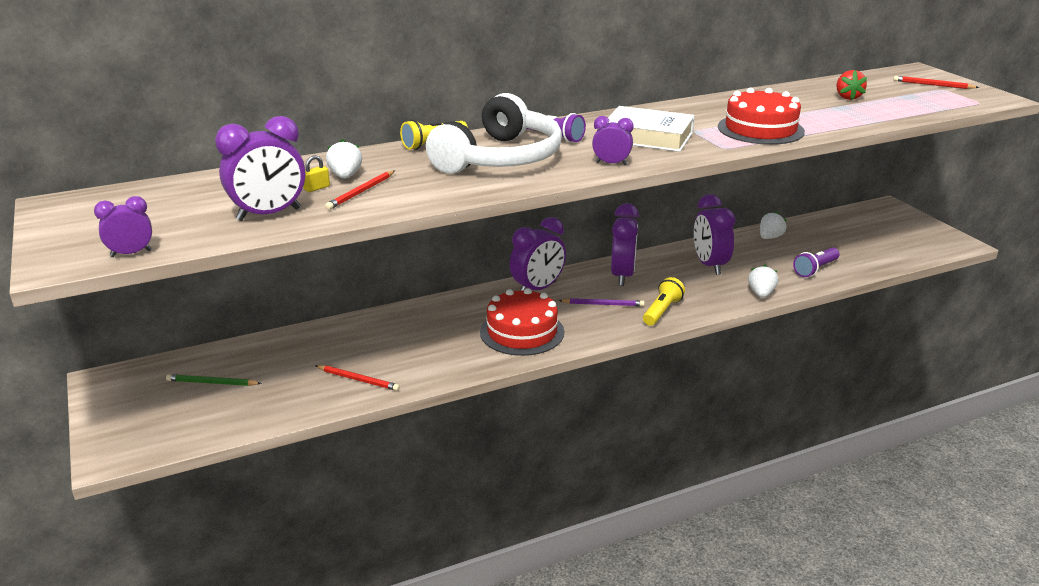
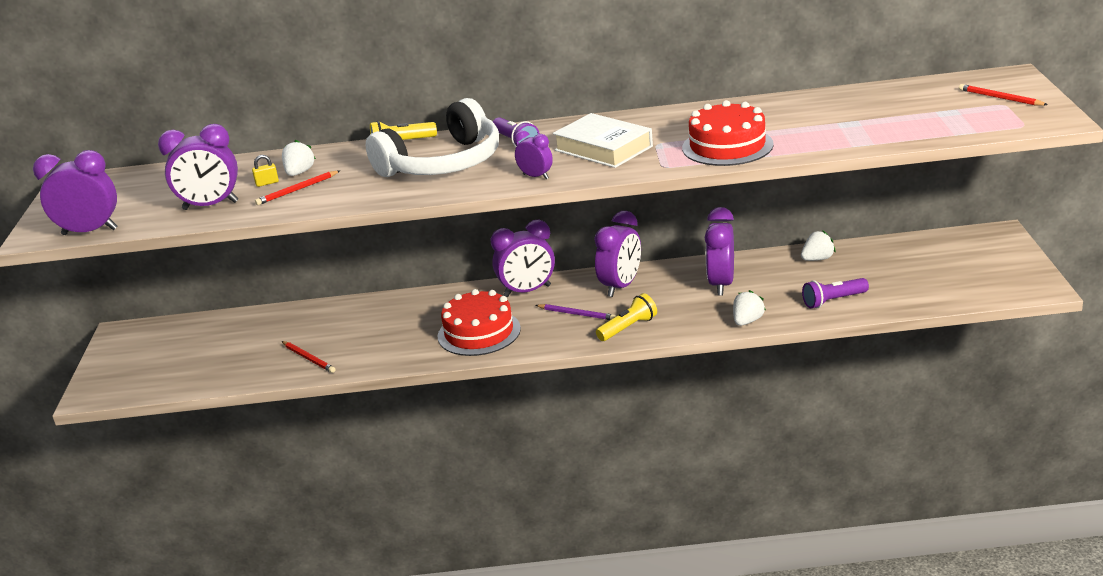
camera: 25 degrees right, 0 degrees up
purple clock [94,196,152,257] -> purple clock [33,150,117,235], size x1.79
green pencil [166,374,262,386] -> none
red strawberry [837,70,867,100] -> none

